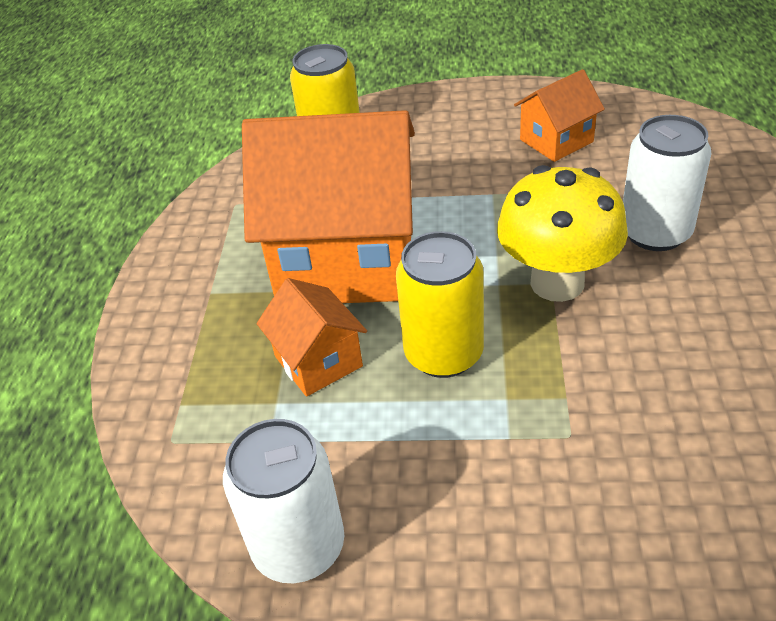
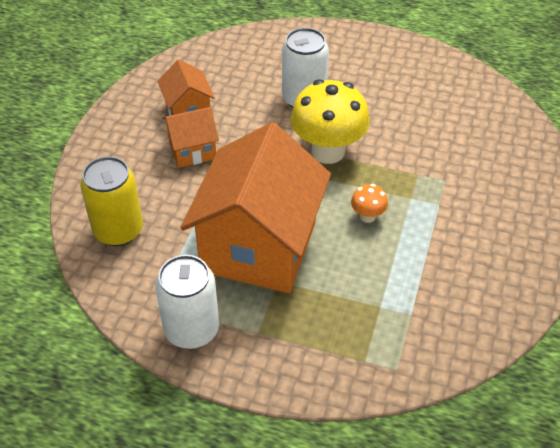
camera: 80 degrees left, 5 degrees up
white can [223,419,344,583] -> white can moved to [155,255,219,349]
orange house [256,278,367,397] -> orange house moved to [162,107,219,168]
yellow can [396,231,484,378] -> orange mushroom [351,184,388,223]

